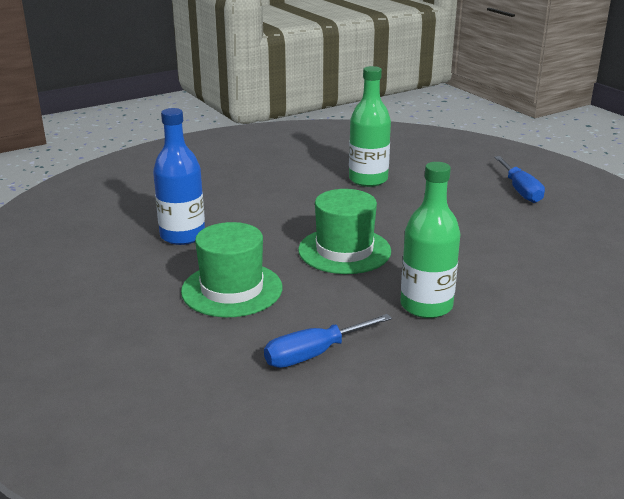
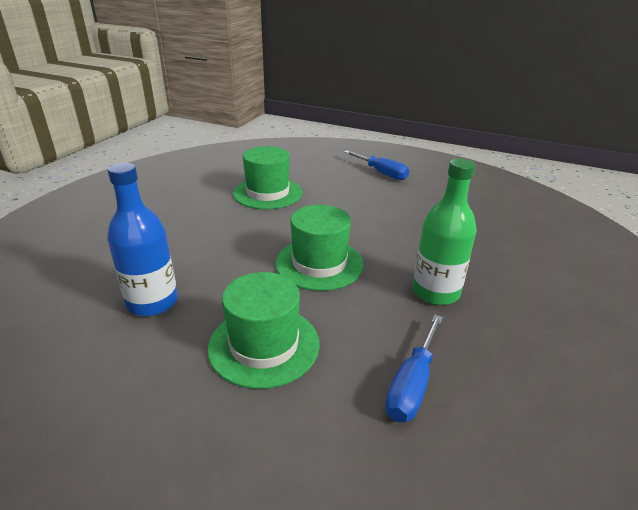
camera: 35 degrees left, 5 degrees up
green bottle [349,66,391,187] -> green hat [233,146,302,209]

